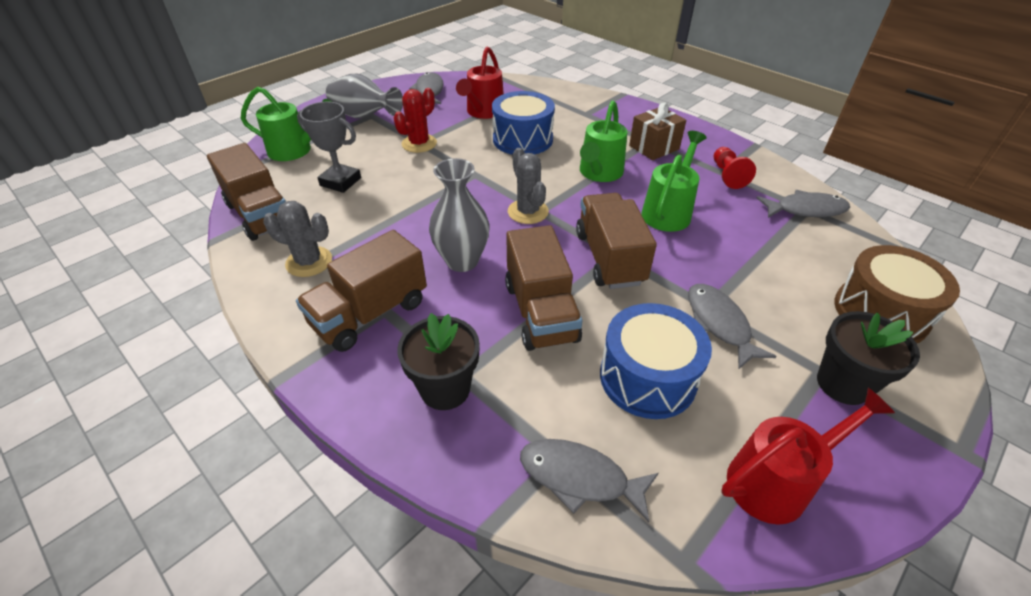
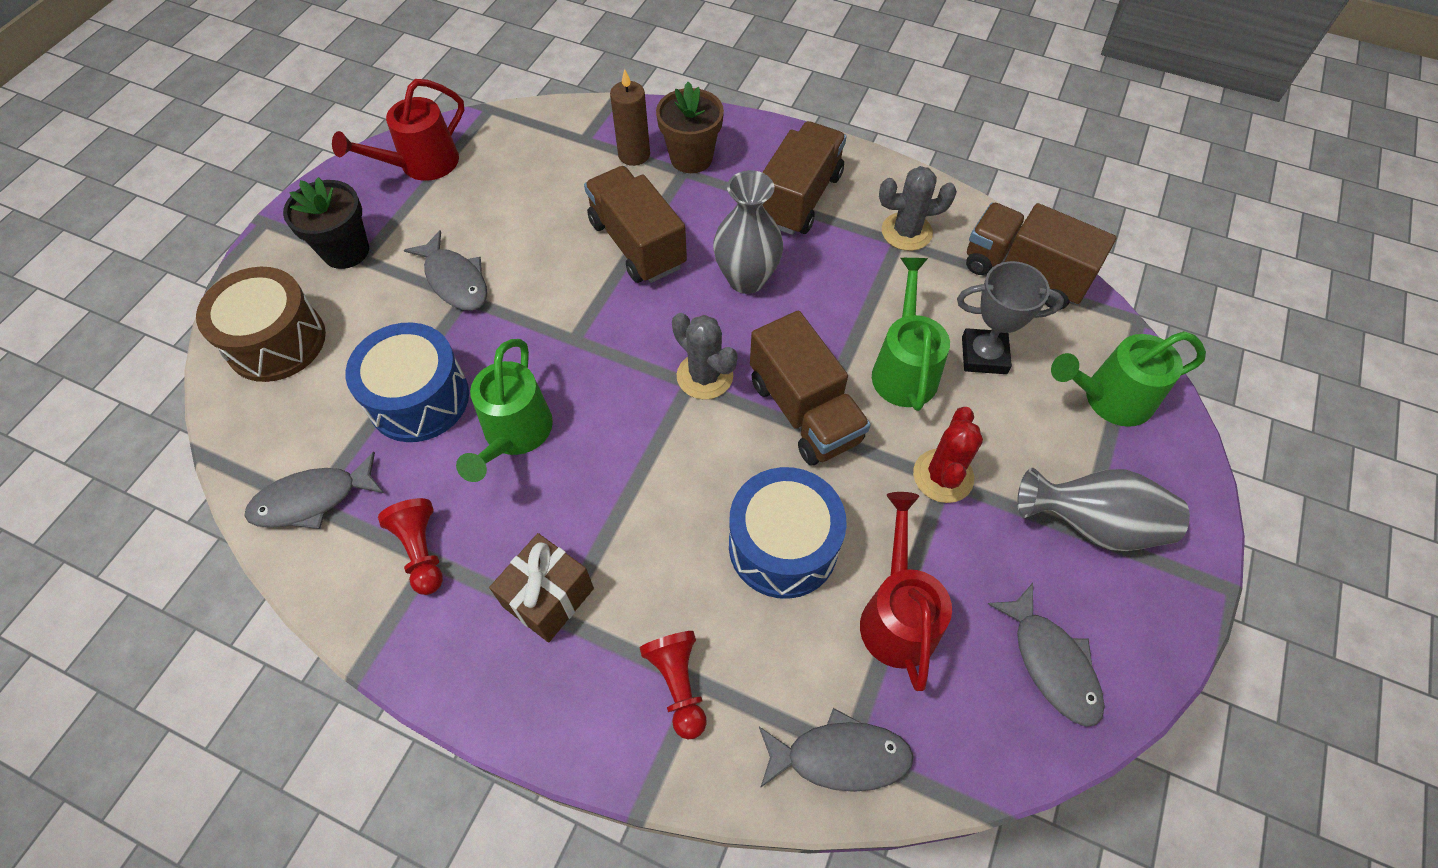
camera: 160 degrees right, 15 degrees up
black flower pot [397,313,480,410] -> brown flower pot [656,82,724,173]
grey fish [520,439,659,522] -> grey fish moved to [759,708,914,792]
brown truck [576,193,657,289] -> brown truck moved to [750,311,871,465]
green watering can [580,100,627,182] -> green watering can moved to [872,258,950,411]
blue drum [600,303,712,419] -> blue drum moved to [345,323,469,442]
none -> brown candle [610,69,650,166]
none -> red pawn [640,631,706,739]

